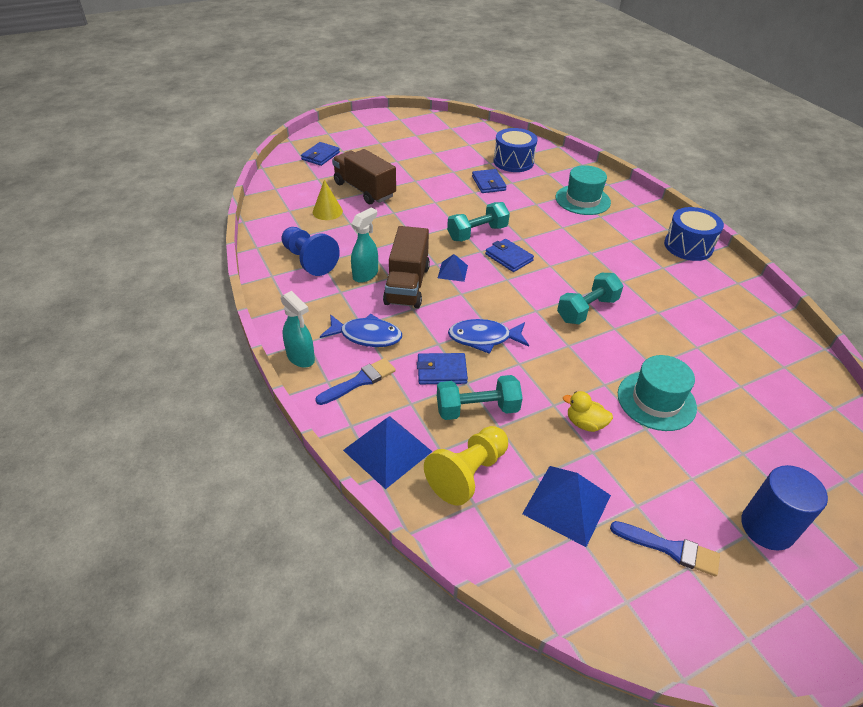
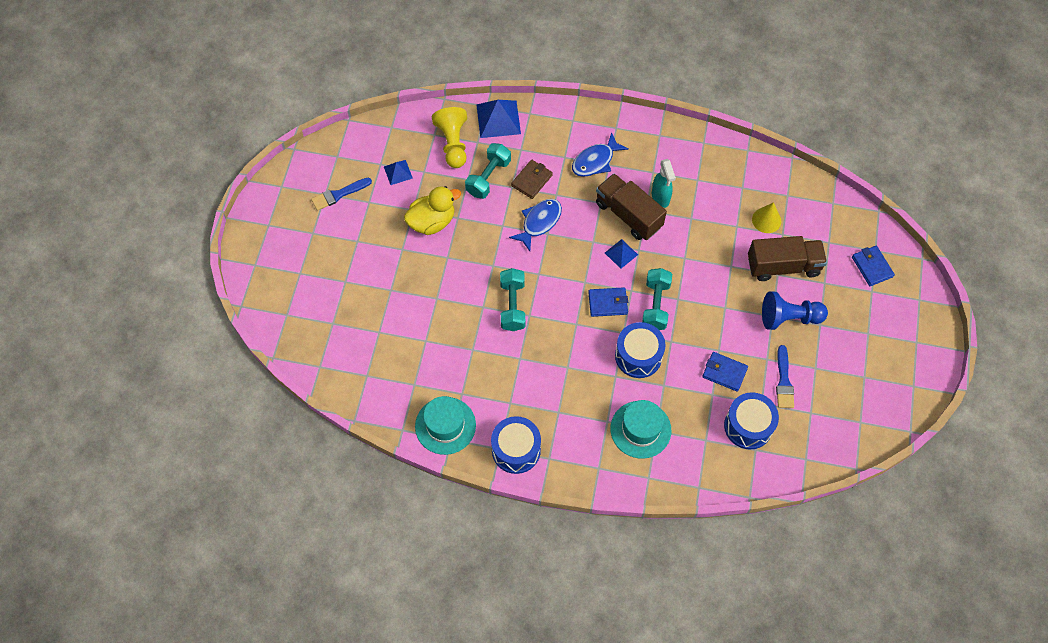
camera: 130 degrees right, 20 degrees up
turquoise spray bottle [281,291,315,368] -> none
blue pawn [282,227,340,276] -> blue pawn moved to [762,291,828,330]
blue brush [315,358,396,405] -> blue brush moved to [776,345,794,408]
blue wallet [417,353,468,384] -> brown wallet [511,160,553,199]
blue pyramid [522,466,611,547] -> blue pyramid [384,160,413,185], size x0.56
yellow duck [563,391,613,432] -> yellow duck [404,186,461,235], size x1.72
turquoise hat [618,355,697,431] -> turquoise hat moved to [415,396,476,455]
blue cylinder [741,465,828,551] -> none
none -> blue drum [615,322,665,378]

